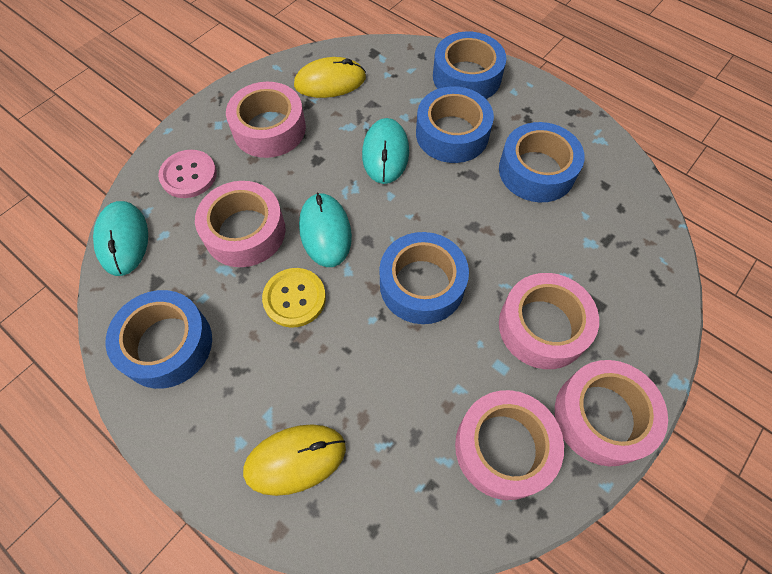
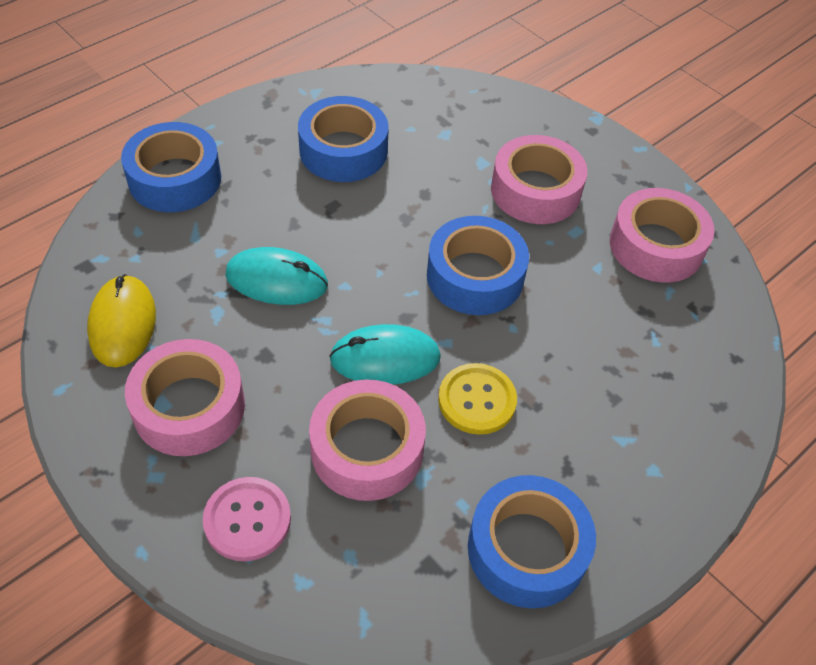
camera: 85 degrees left, 10 degrees down
turquoise mouse [93,201,148,276] -> none
yellow mouse [243,424,346,496] -> none
blue tape [416,86,494,163] -> none
pink tape [555,360,668,466] -> none

